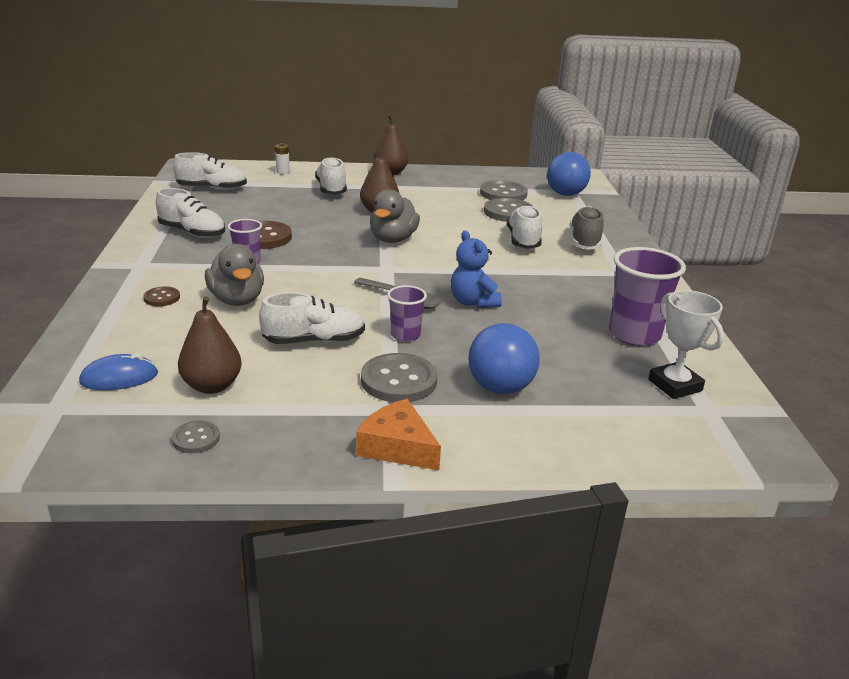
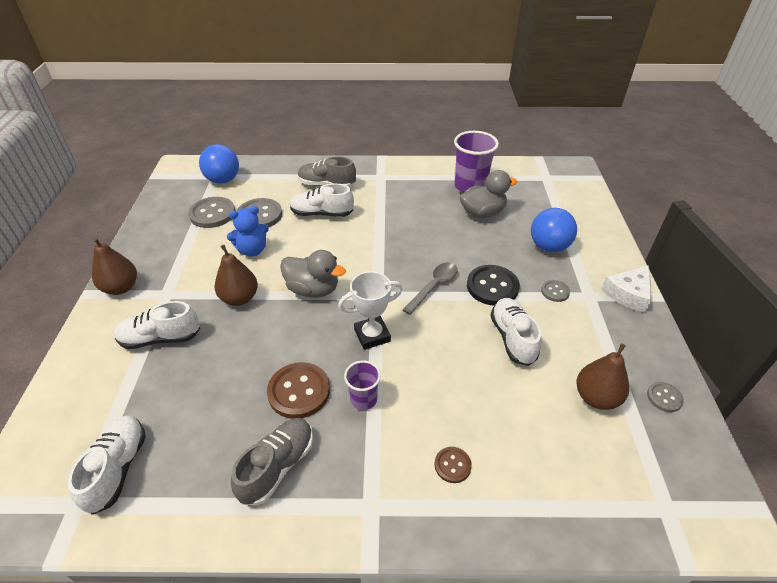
camera: 85 degrees left, 15 degrees up
blue mouse [79,353,158,390] -> none
white shoe [156,188,225,238] -> grey shoe [231,418,313,506]
grey duck [205,244,264,306] -> grey duck moved to [460,170,517,218]
white battery [275,143,290,174] -> none
orange cheese [356,399,441,470] -> white cheese [601,265,652,313]
grey button [361,353,437,402] -> grey button [541,280,570,302], size x0.53
purple cup [387,285,427,342] -> black button [467,265,520,306]
blue teddy bear [451,231,502,308] -> blue teddy bear moved to [227,206,269,257]
white trophy [648,290,724,399] -> white trophy moved to [338,271,403,350]

